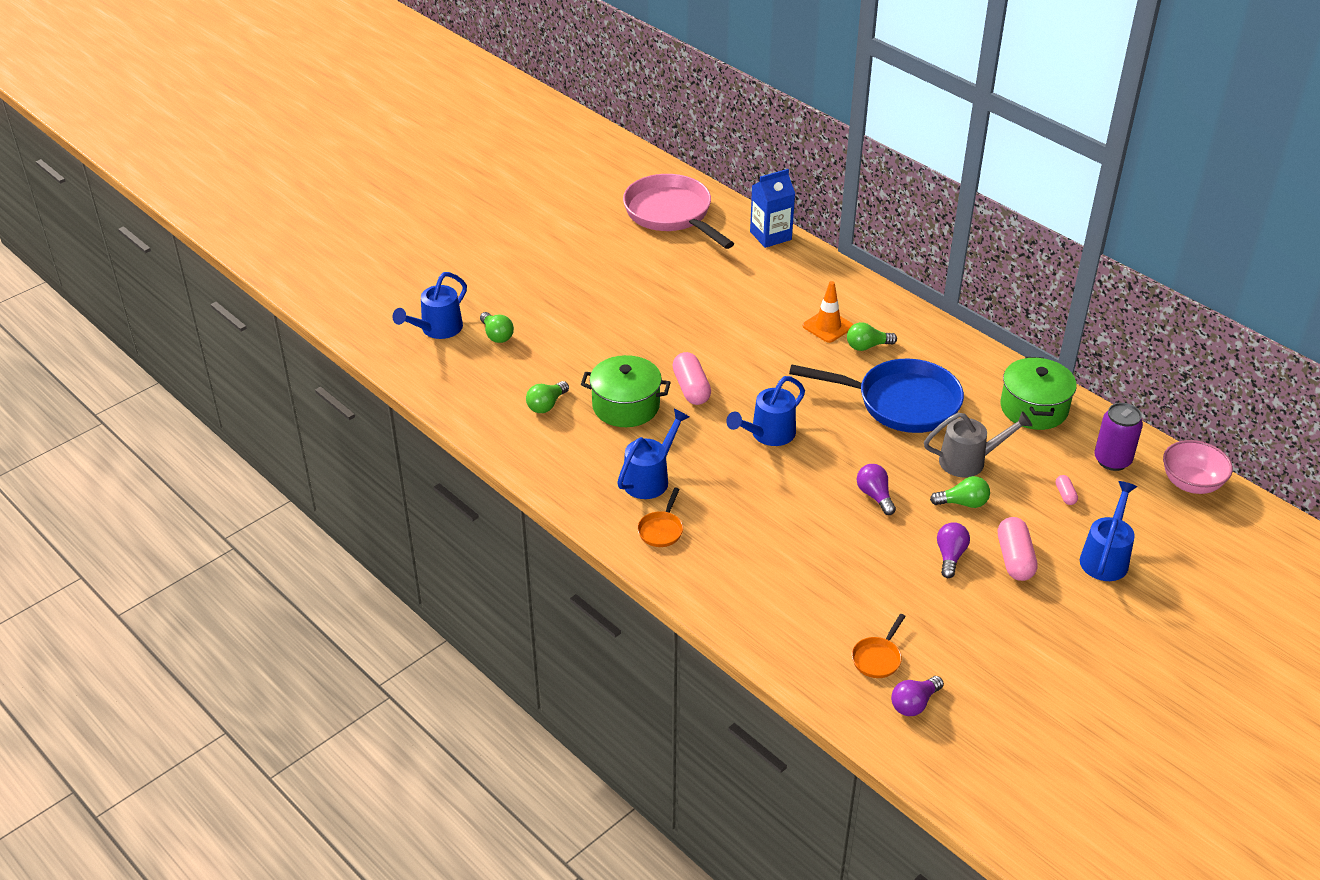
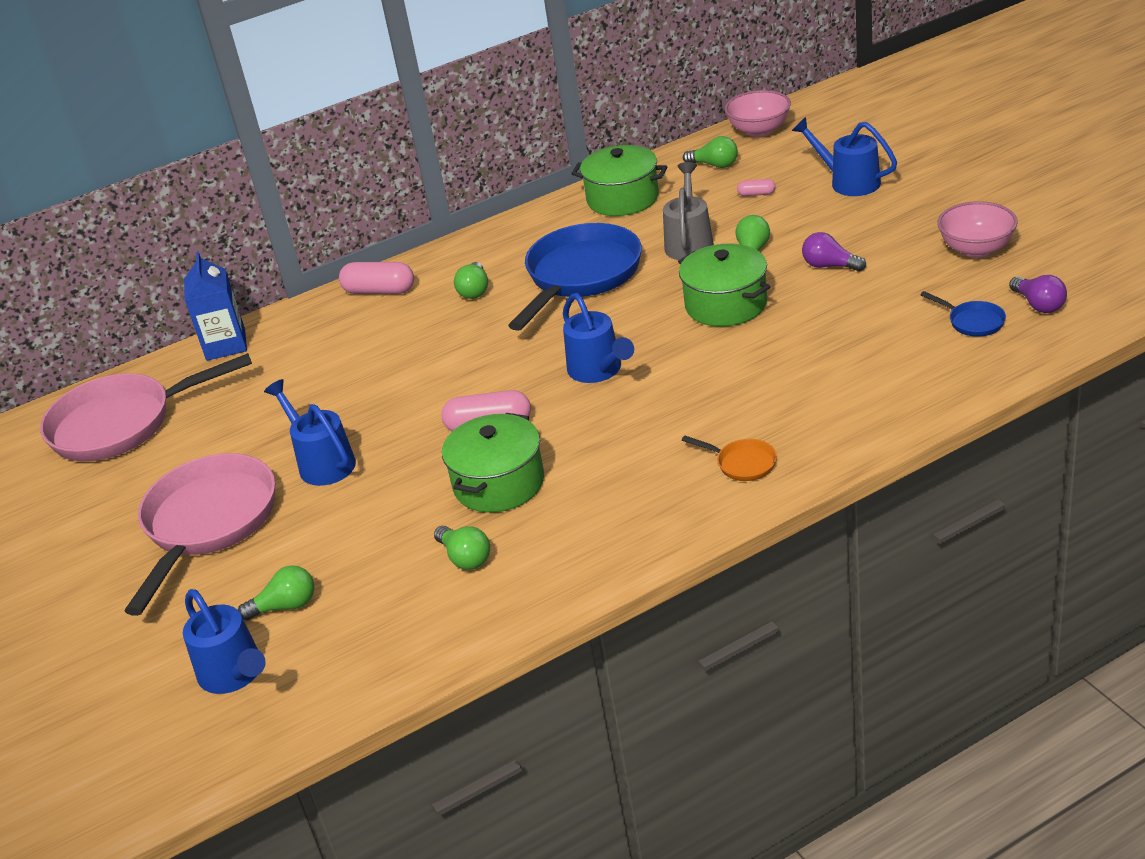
camera: 70 degrees left, 5 degrees down
blue watering can [617,409,690,499] -> blue watering can moved to [264,379,356,486]
orange traffic cone [803,281,853,343] -> none
orange pan [852,614,906,678] -> blue pan [920,291,1006,337]
purple light bulb [857,464,896,515] -> green pot [678,244,770,327]
pink capsule [998,517,1037,581] -> pink capsule moved to [339,262,414,294]
purple can [1094,403,1143,471] -> green light bulb [683,136,738,168]
none -> pink pan [125,453,275,616]
none -> pink bowl [937,201,1017,258]

